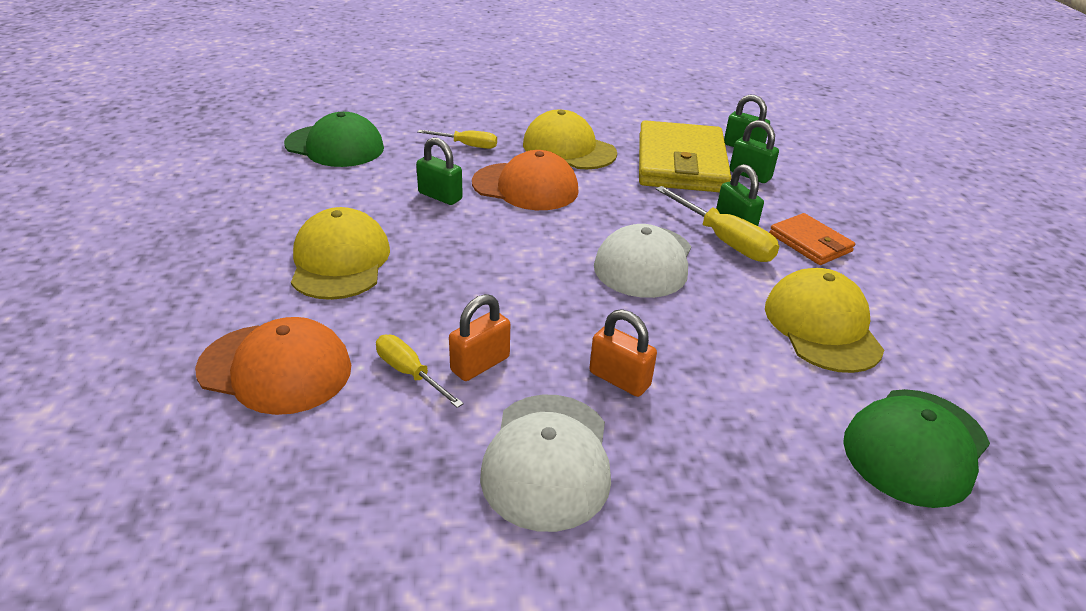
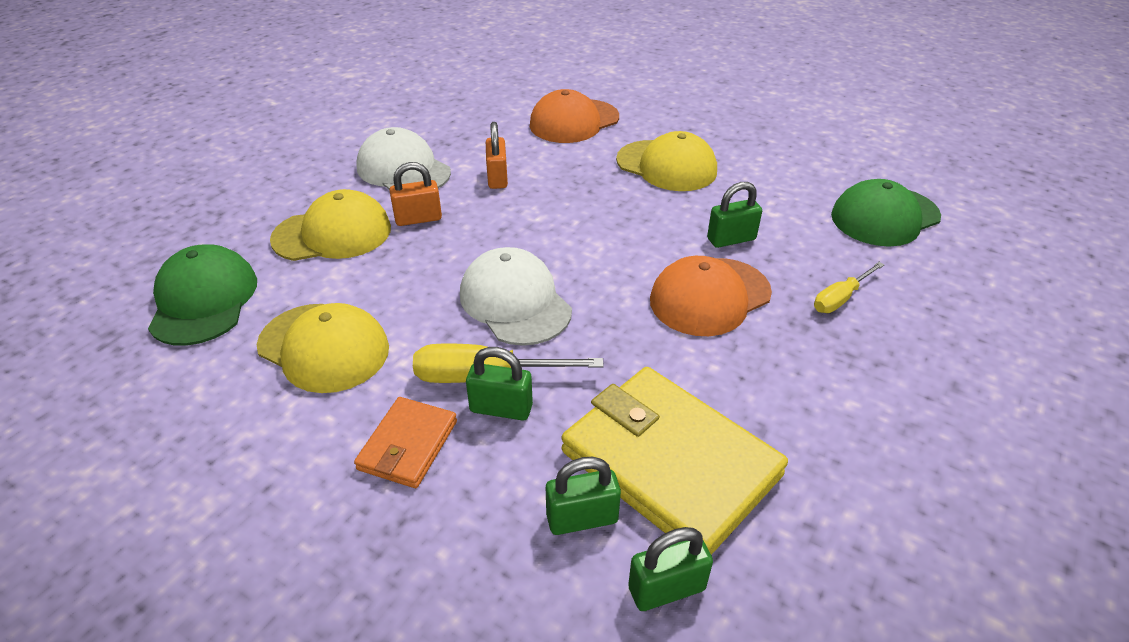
camera: 130 degrees right, 5 degrees up
yellow screwdriver [376,335,464,408] -> none
yellow cap [523,110,617,169] -> yellow cap moved to [270,189,391,261]
orange wallet [769,213,855,265] -> orange wallet turned 75 degrees counterclockwise [354,397,457,488]

